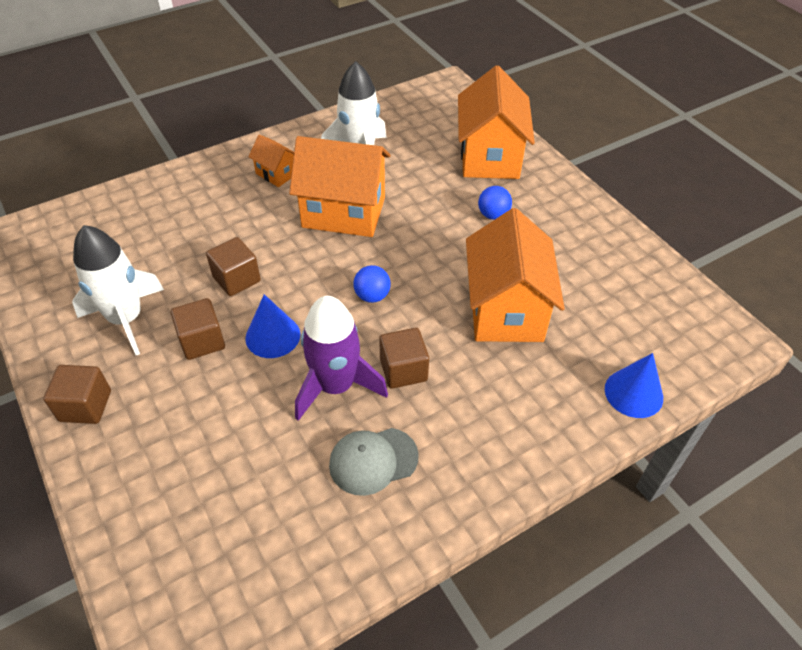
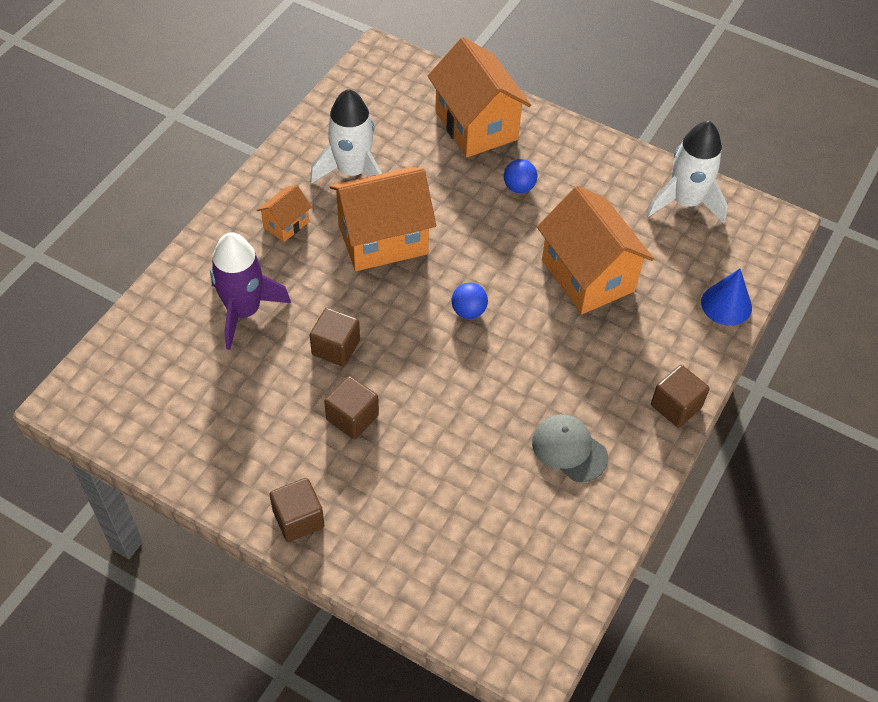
camera: 30 degrees left, 5 degrees up
white rocket [72,225,164,355] -> white rocket moved to [646,121,728,224]
blue cone [245,294,300,358] -> none
orange house [248,135,294,187] -> orange house turned 60 degrees counterclockwise [257,185,312,242]
purple rocket [295,296,388,421] -> purple rocket moved to [210,232,291,350]
grey cap [329,428,419,496] -> grey cap turned 90 degrees clockwise [532,414,608,482]
brown cube [379,328,429,389] -> brown cube moved to [651,365,709,428]

